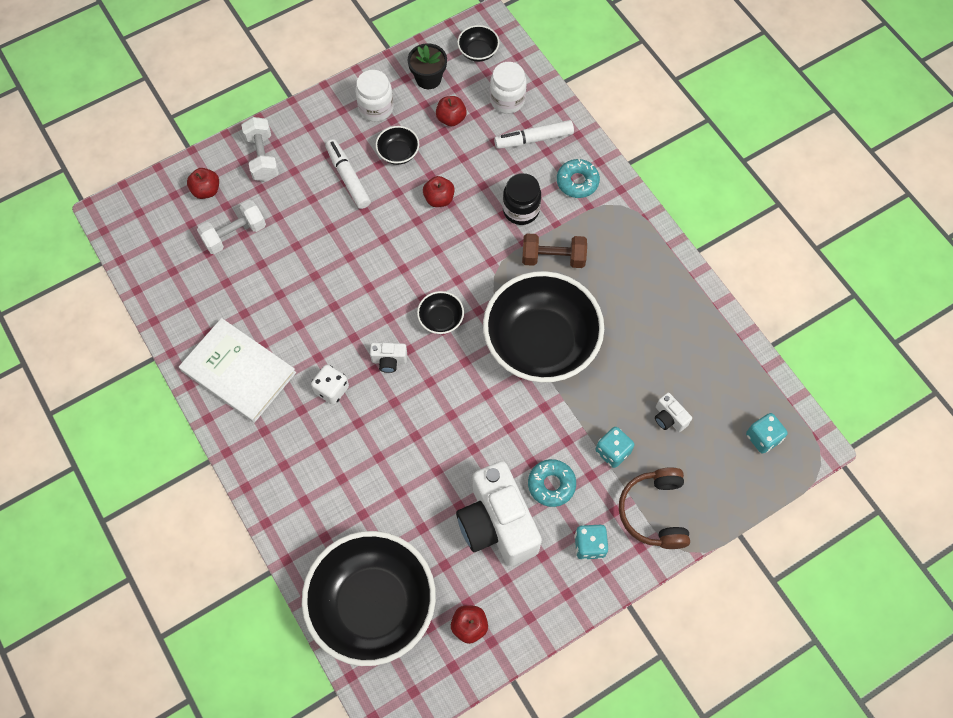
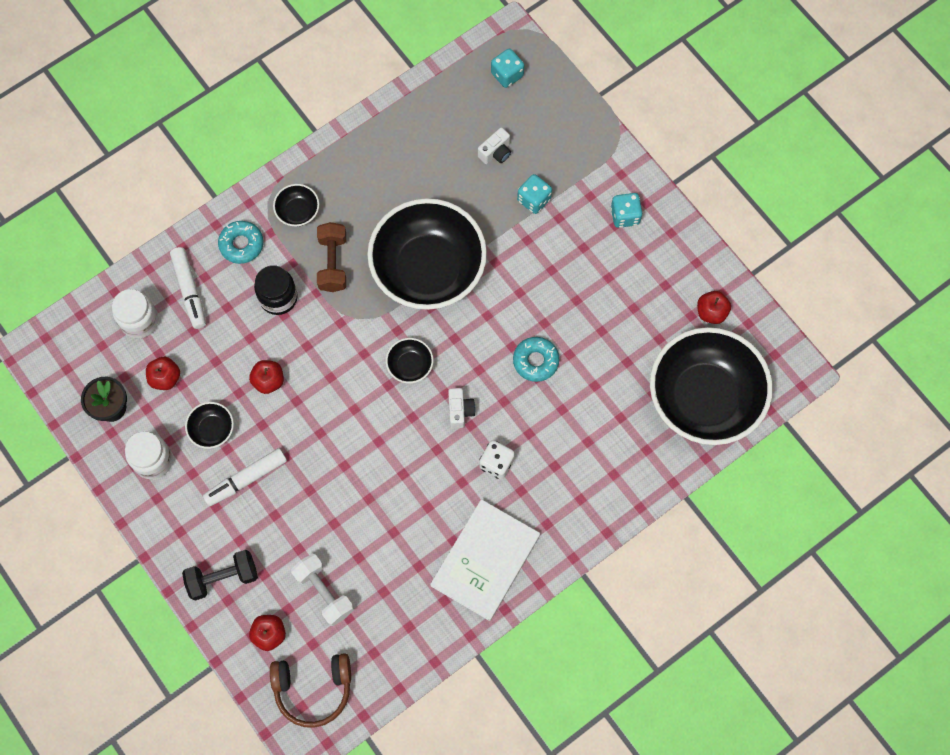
camera: 95 degrees left, 5 degrees up
white dumbbell [242,117,279,181] -> black dumbbell [182,550,258,601]
white camera [456,461,542,566] -> none
black bowl [457,25,499,62] -> black bowl moved to [273,184,319,227]
turquoise donut [528,459,576,507] -> turquoise donut moved to [513,337,559,382]
brown headphones [619,467,690,549] -> brown headphones moved to [270,653,351,728]

